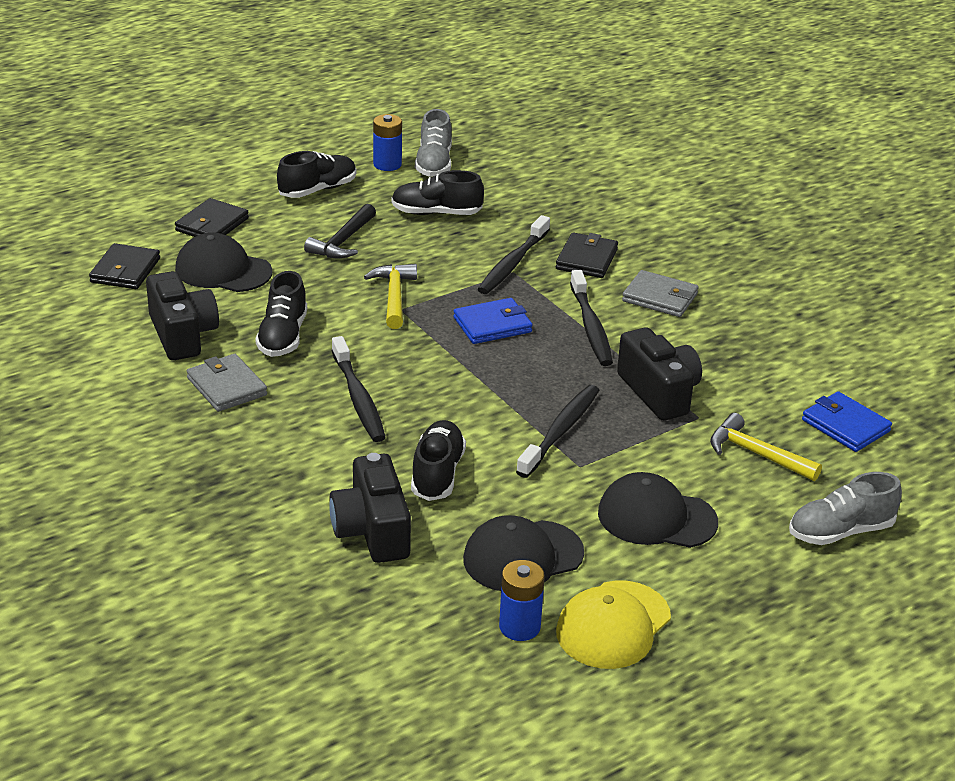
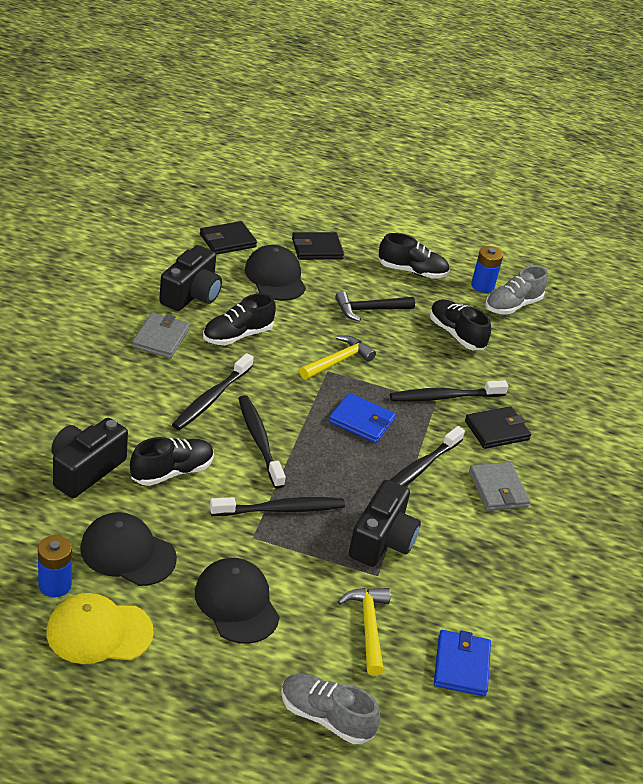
camera: 45 degrees right, 5 degrees up
none -> black toothbrush [238,395,286,489]

